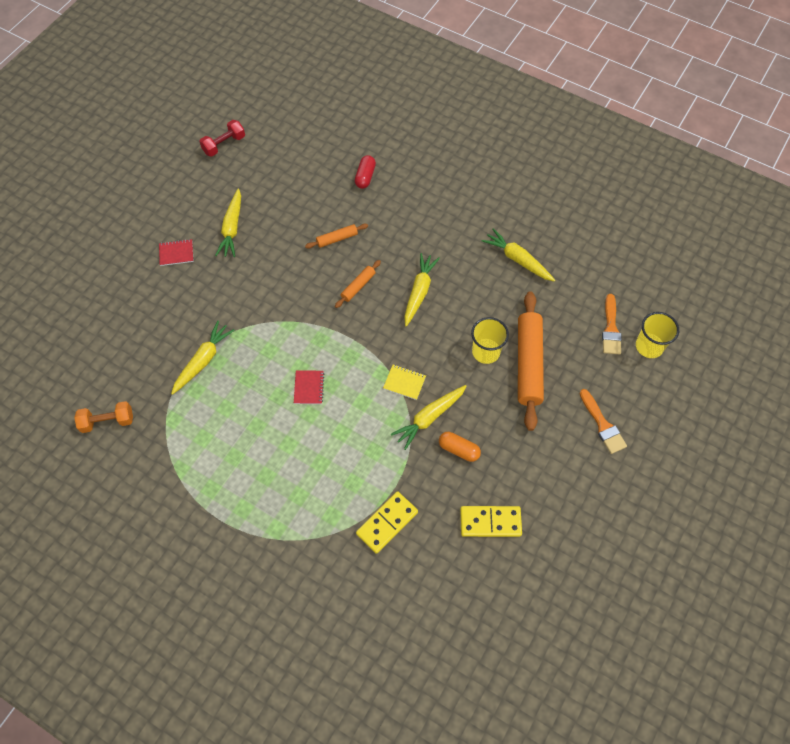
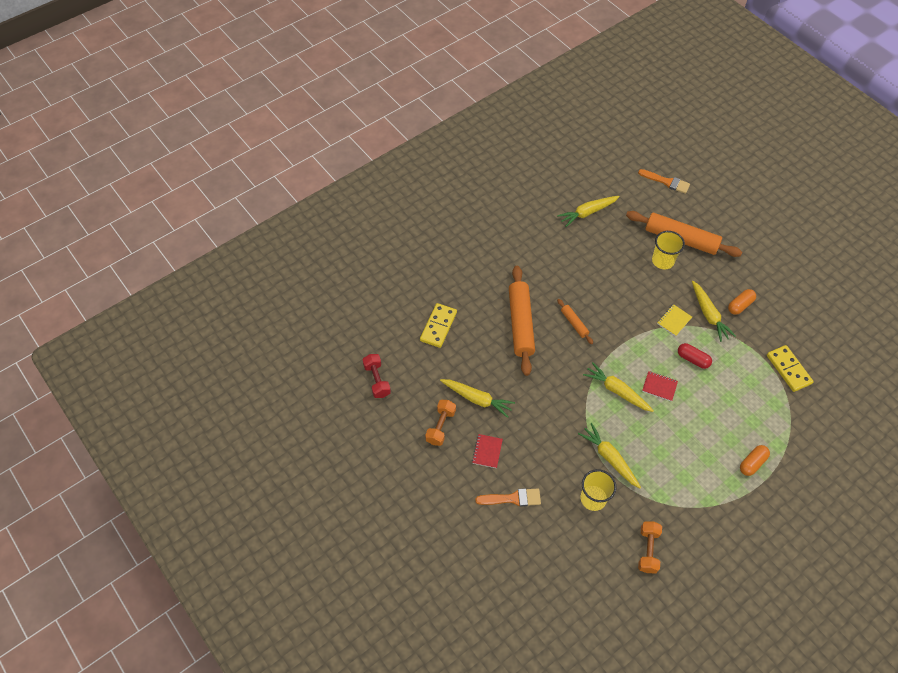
camera: 70 degrees left, 5 degrees down
orange rolling pin [305,223,368,249] -> orange rolling pin [509,266,535,376], size x2.10
red capsule [355,155,376,189] -> red capsule moved to [678,343,712,369]
yellow carrot [404,253,440,327] -> yellow carrot moved to [583,362,654,412]
yellow domino [460,506,522,537] -> yellow domino moved to [420,303,457,348]
orange brush [579,389,627,454] -> orange brush moved to [475,488,541,507]
yellow cup [636,312,679,358] -> yellow cup moved to [581,469,616,511]
none -> orange dumbbell [425,400,456,446]
none -> orange capsule [740,445,770,476]

